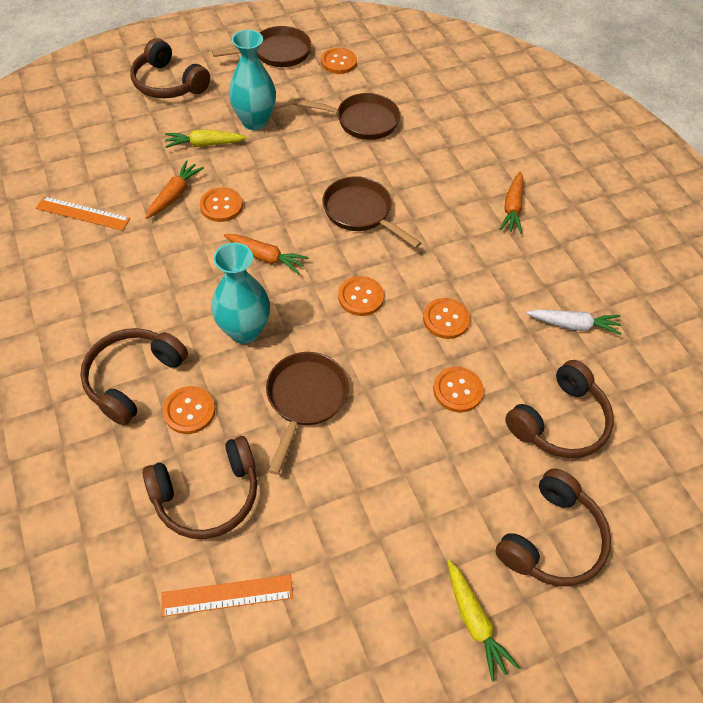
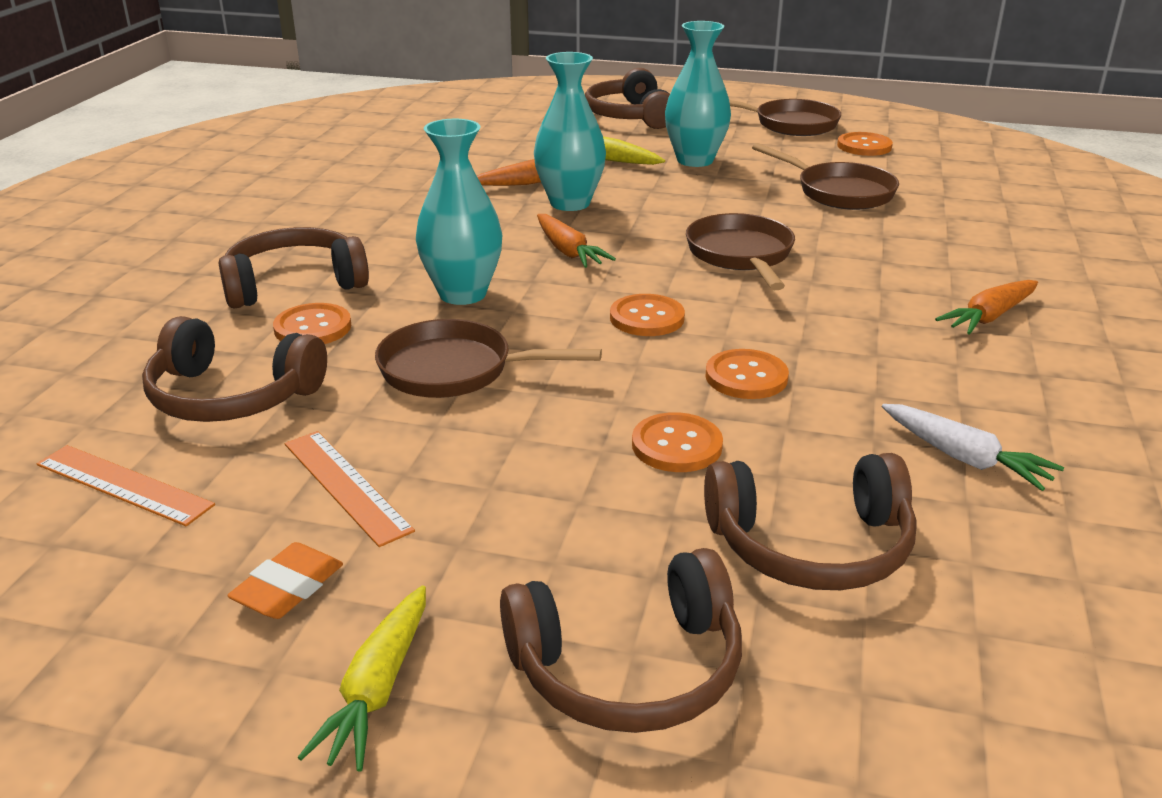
camera: 40 degrees right, 25 degrees down
orange ruler [36,196,130,231] -> orange ruler moved to [285,431,415,547]
orange button [200,187,243,222] -> turquoise vase [534,52,606,211]
brown pan [266,352,349,475] -> brown pan turned 135 degrees counterclockwise [375,319,602,398]
none -> orange eraser [227,542,343,619]

